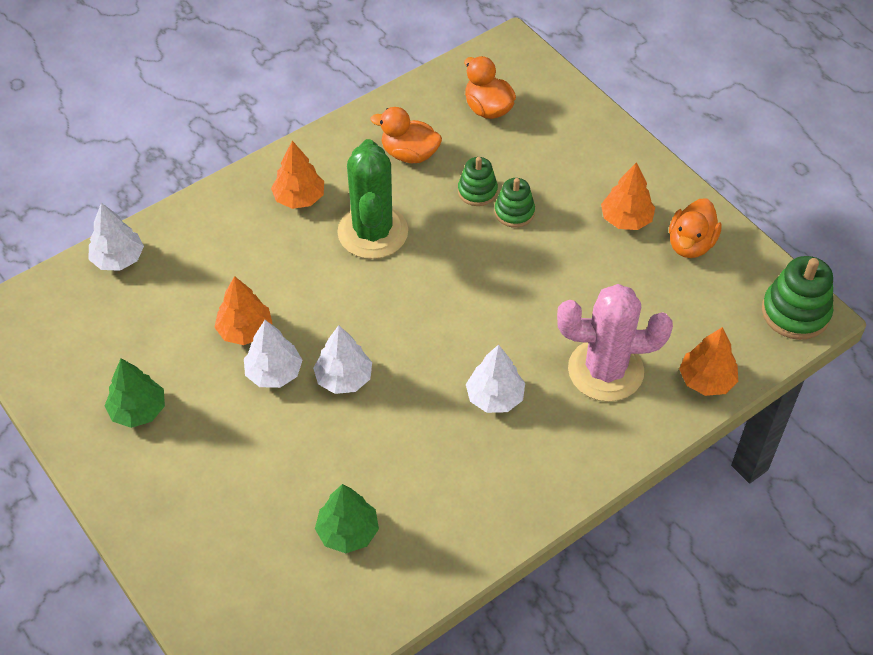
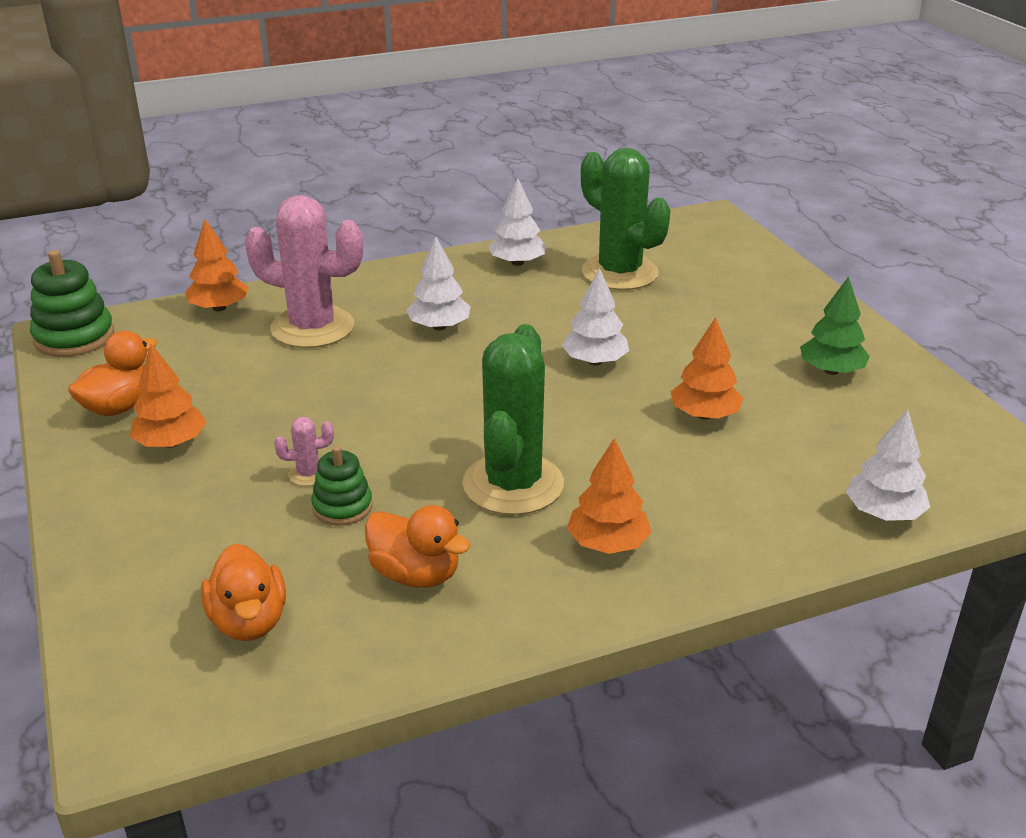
camera: 165 degrees left, 20 degrees down
white tree [244,320,302,388] -> white tree moved to [488,178,546,266]
green tree [315,484,379,553] -> green cactus [581,148,671,290]
green stacking toy [495,178,535,228] -> pink cactus [274,417,334,486]

